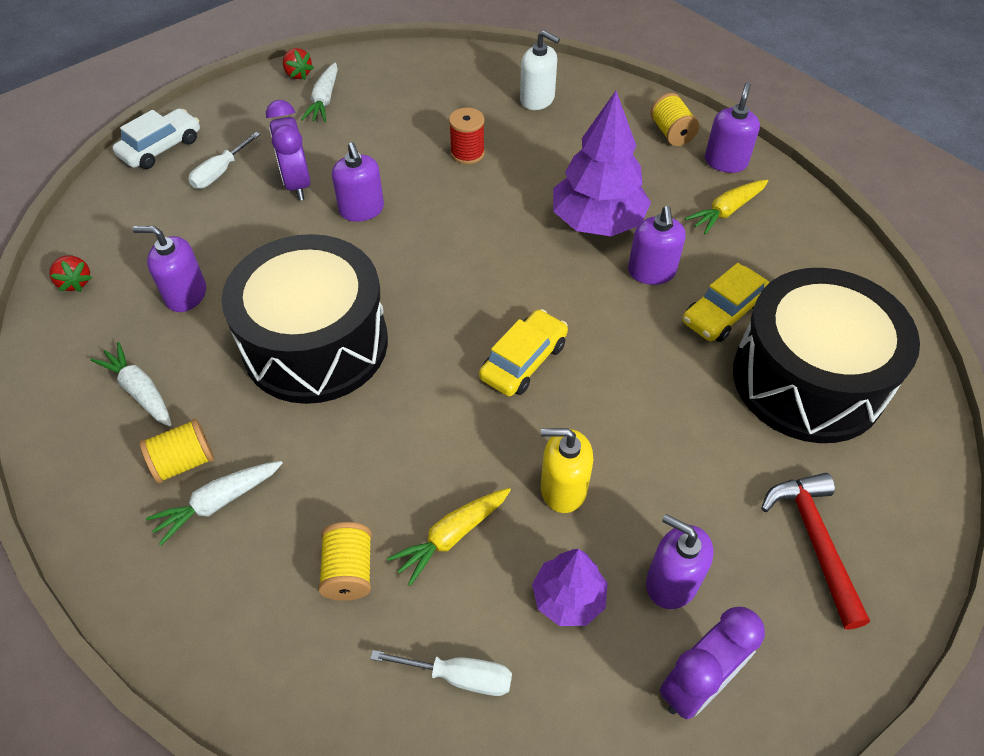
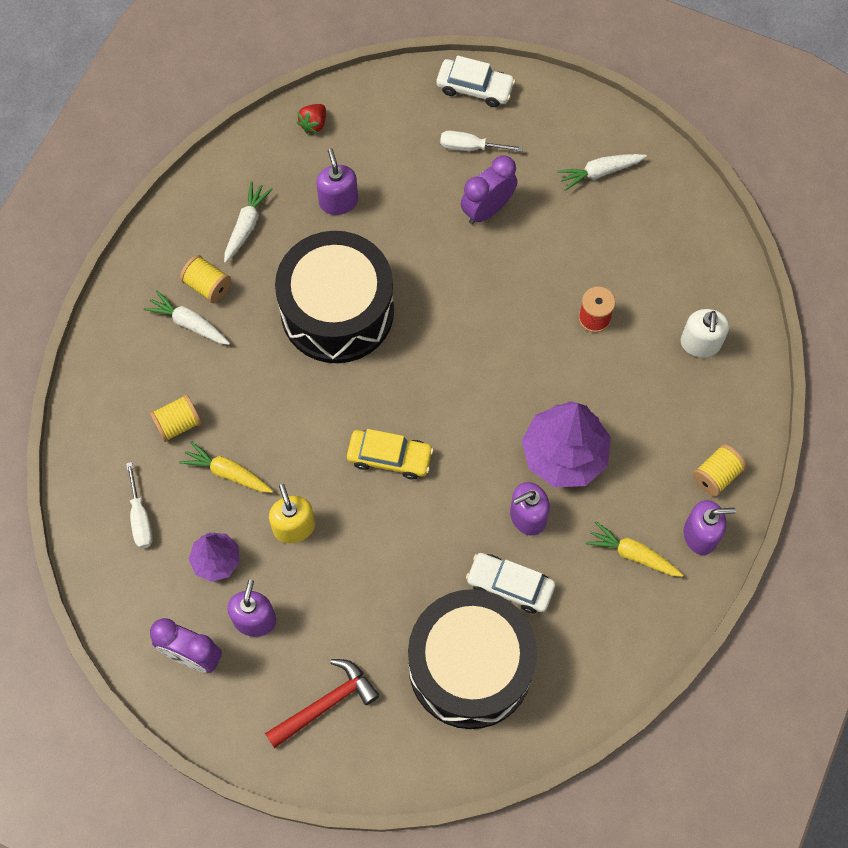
camera: 65 degrees right, 15 degrees up
red strawberry [283,48,314,80] -> none
purple soap dispenser [332,142,384,222] -> none
yellow car [683,263,770,342] -> white car [466,553,555,613]

